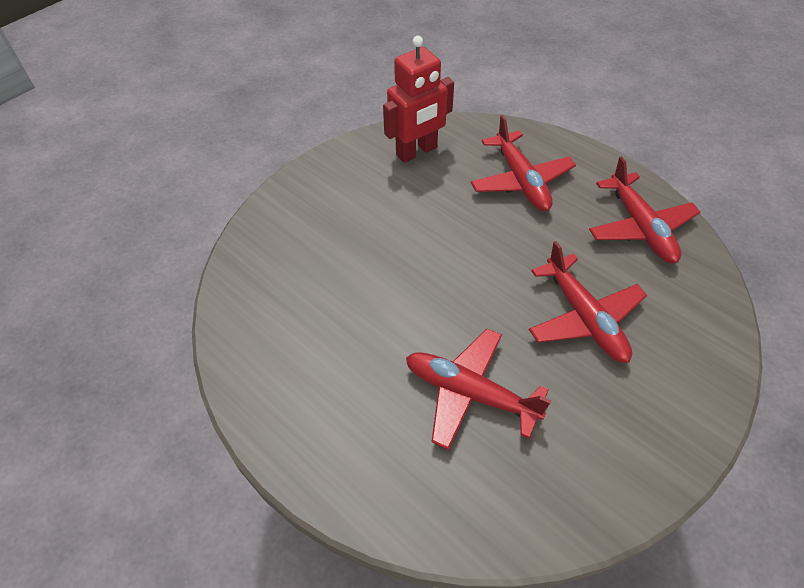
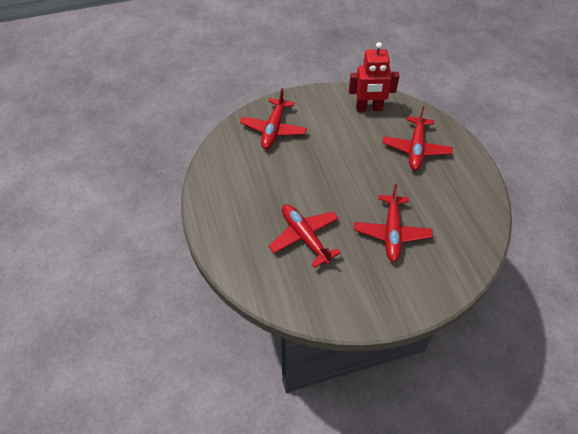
camera: 30 degrees right, 0 degrees up
red plane [589,156,700,263] -> red plane moved to [240,88,307,149]

